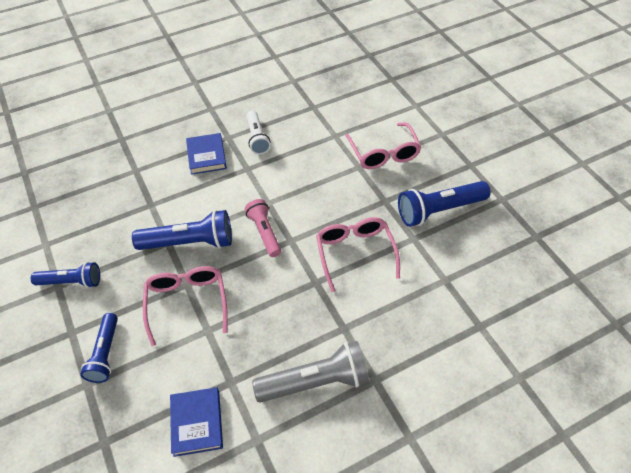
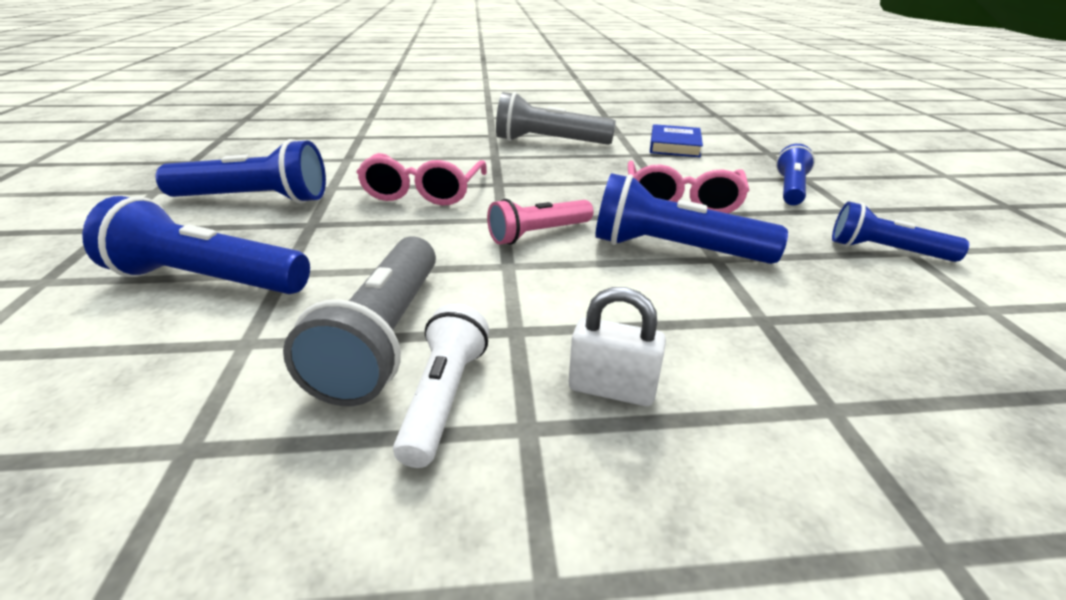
camera: 160 degrees left, 20 degrees down
blue book [186,133,227,175] -> white padlock [569,287,666,406]
pink flashlight [245,199,281,257] -> pink flashlight turned 60 degrees clockwise [487,199,593,245]
pink glasses [345,122,421,169] -> blue flashlight [82,196,310,294]
none -> grey flashlight [283,236,436,406]

